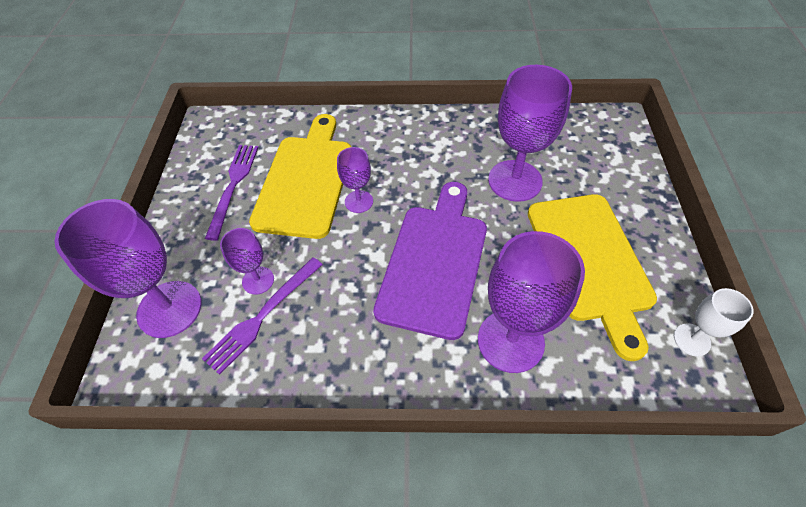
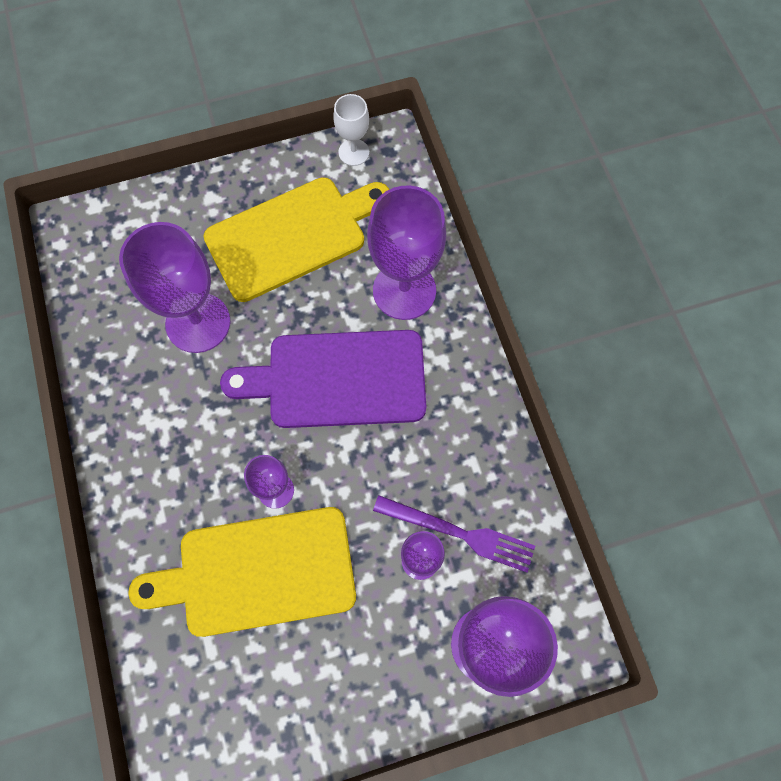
camera: 110 degrees left, 15 degrees up
purple fork [205,145,259,241] -> none

